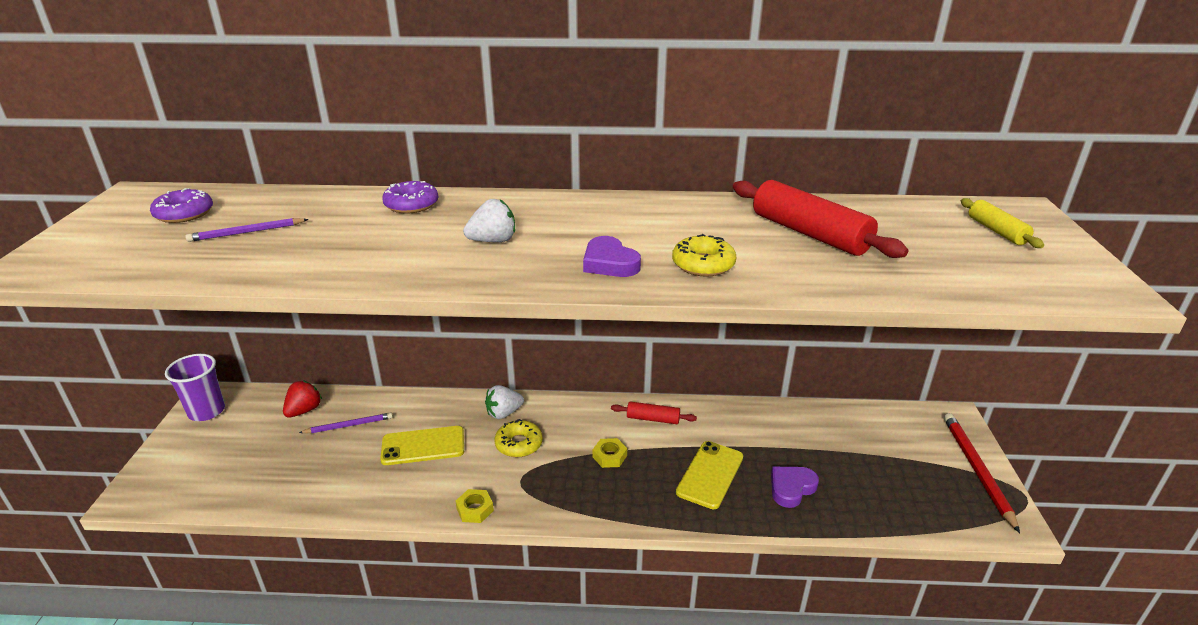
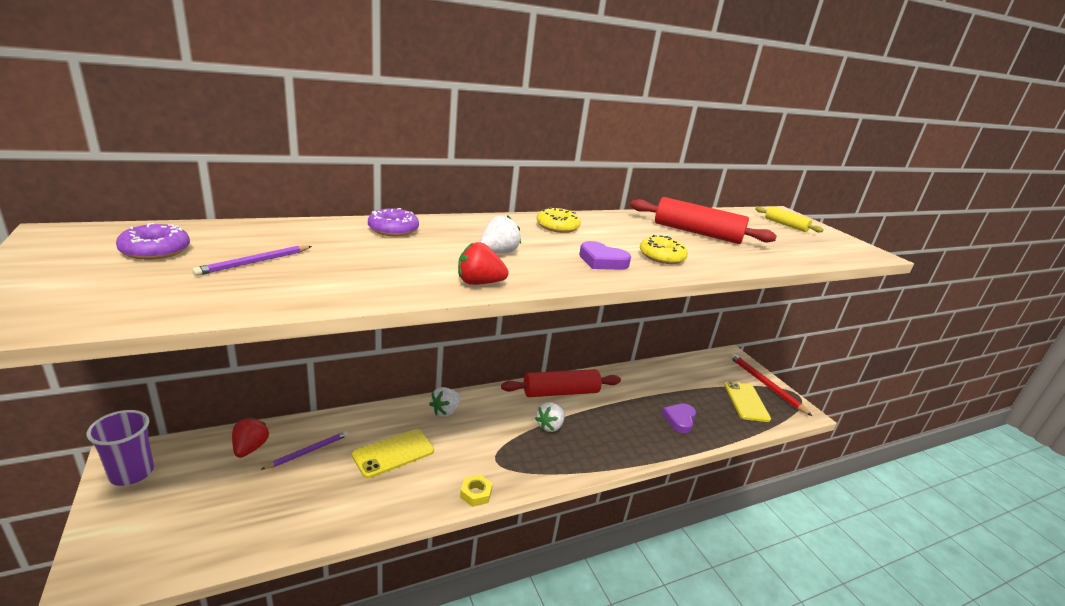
camera: 30 degrees left, 5 degrees down
yellow donut [495,419,543,457] -> yellow donut moved to [537,207,581,233]
yellow nut [593,438,627,468] -> white strawberry [535,402,565,432]
red rolling pin [611,402,697,424] -> red rolling pin [501,369,621,397], size x1.84
yellow phone [676,441,743,509] -> yellow phone moved to [724,381,771,422]
none -> red strawberry [458,242,509,285]

